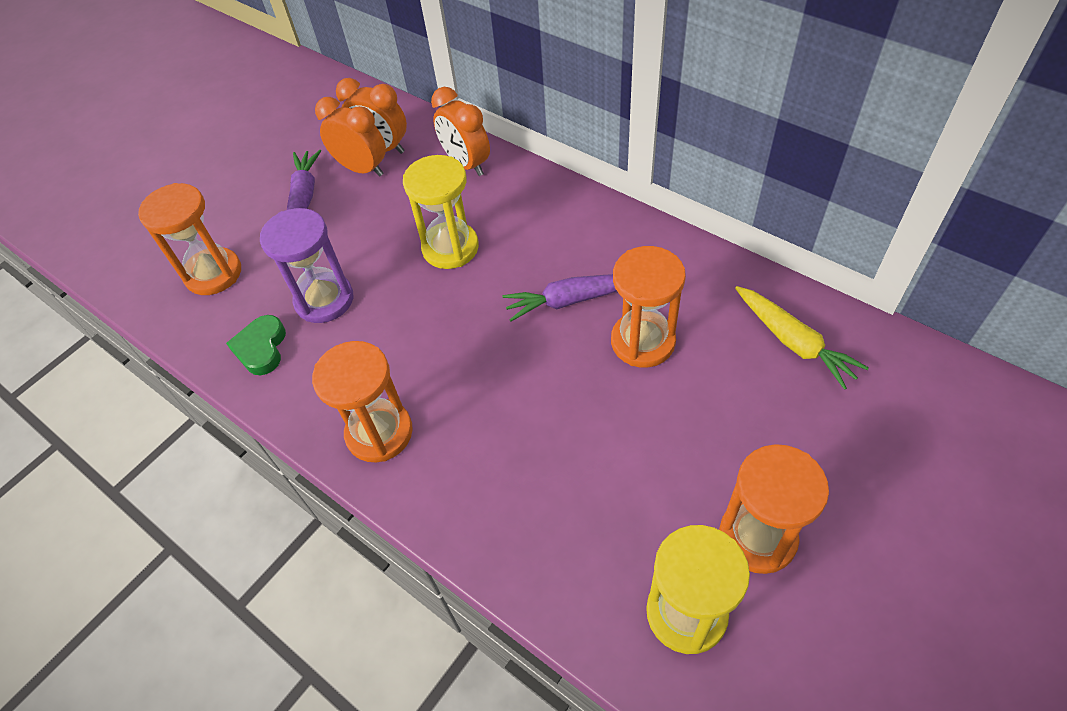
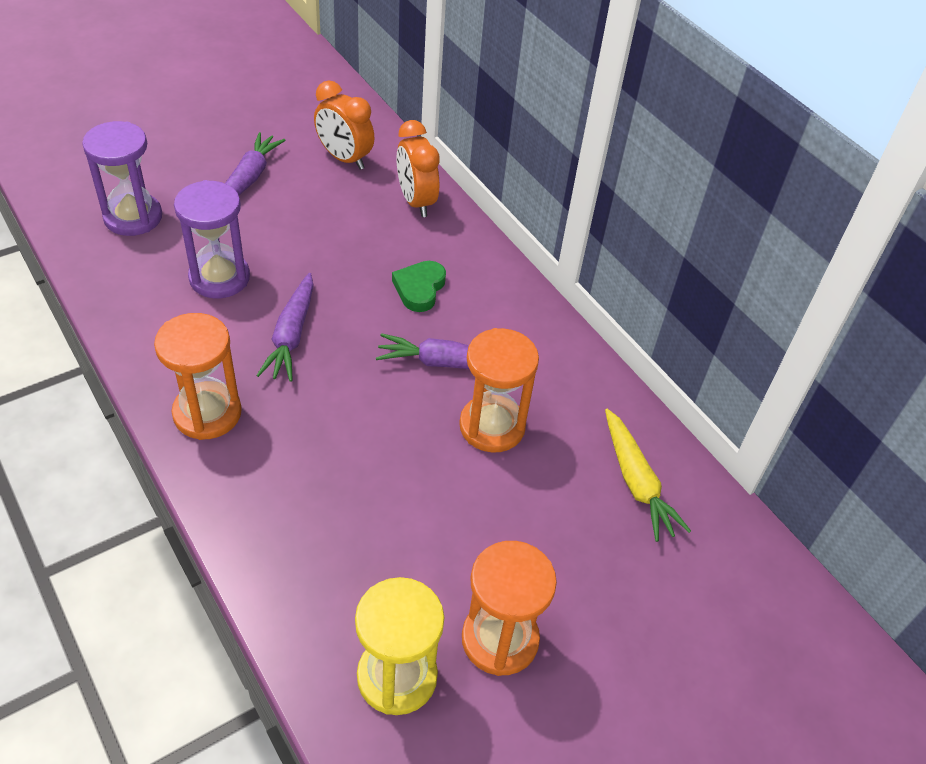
camera: 10 degrees right, 5 degrees down
orange hourglass [138,183,241,295] -> purple hourglass [82,121,162,236]
green heart [226,315,286,375] -> green heart moved to [392,261,446,312]
orange clock [315,97,386,177] -> none
yellow hourglass [403,155,479,269] -> none
none -> purple carrot [256,273,314,382]

